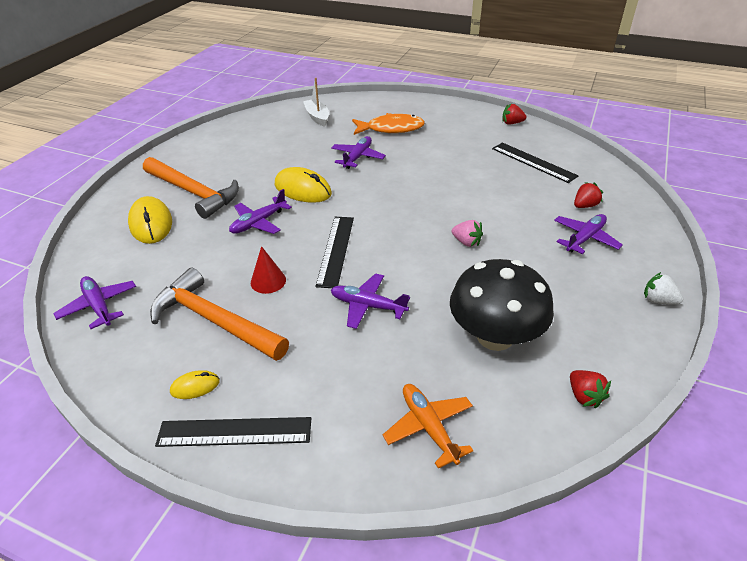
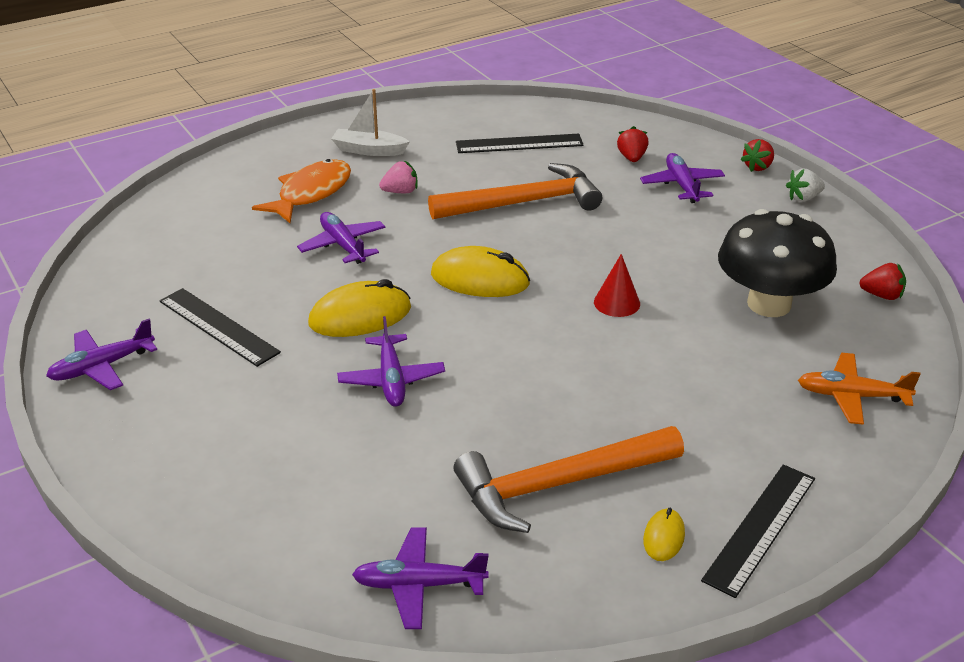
camera: 55 degrees left, 5 degrees down
yellow mouse [128,196,172,244] -> yellow mouse moved to [431,246,530,297]
orange hammer [143,157,239,219] -> orange hammer moved to [428,163,602,219]
red cone [251,246,286,294] -> red cone moved to [594,254,640,317]
white boat [303,78,329,127] -> white boat moved to [331,89,410,156]
black ruler [315,217,354,288] -> black ruler moved to [159,288,281,367]
purple plane [331,273,410,329] -> purple plane moved to [46,319,157,390]
pink strawberry [452,220,483,247] -> pink strawberry moved to [379,161,418,193]
red strawberry [502,104,527,125] -> red strawberry moved to [740,139,774,172]

